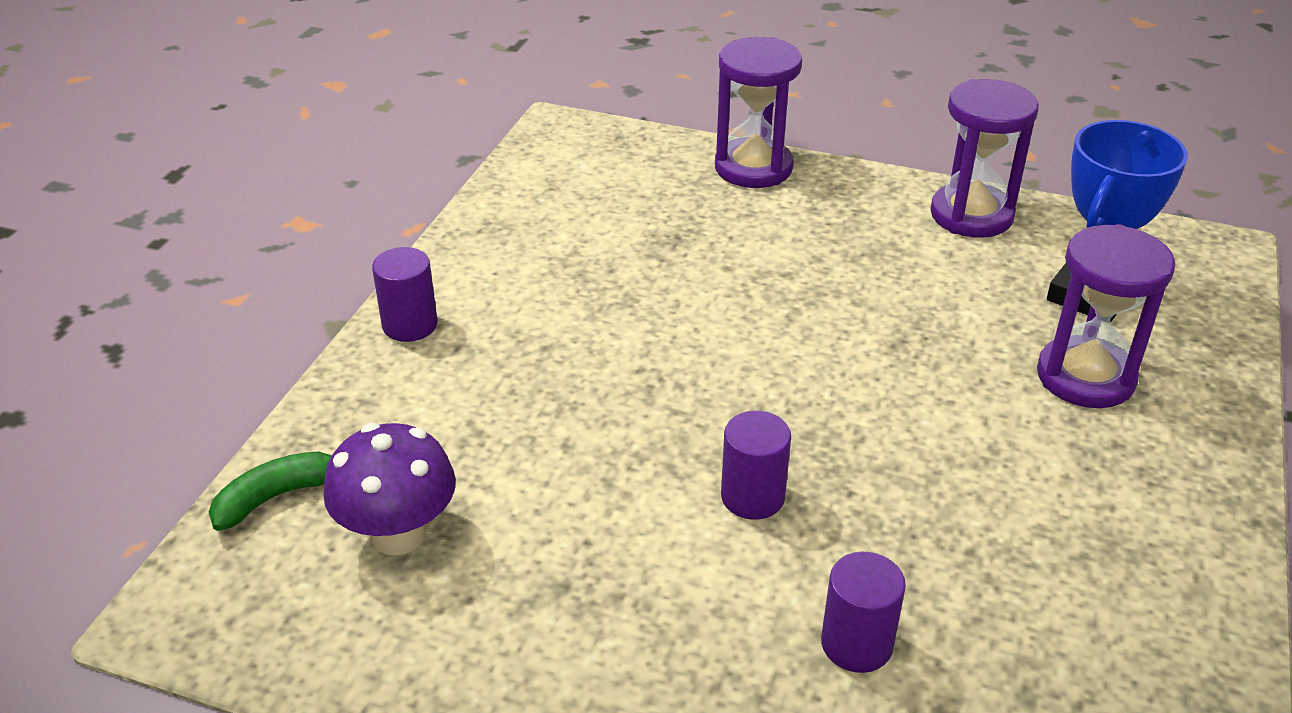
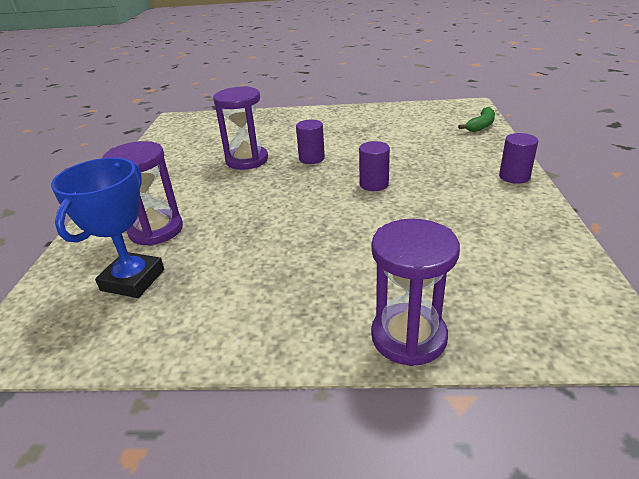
camera: 165 degrees right, 5 degrees down
purple mushroom [323,423,456,555] -> none
purple cylinder [821,552,906,673] -> purple cylinder moved to [359,141,390,191]
purple hourglass [930,79,1039,238] -> purple hourglass moved to [213,86,268,170]

